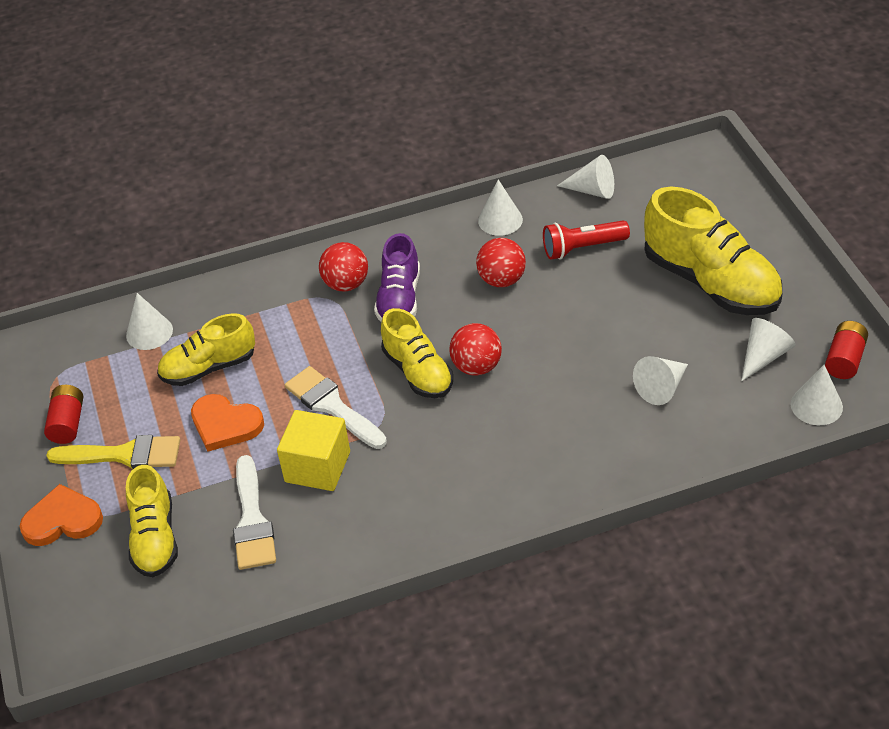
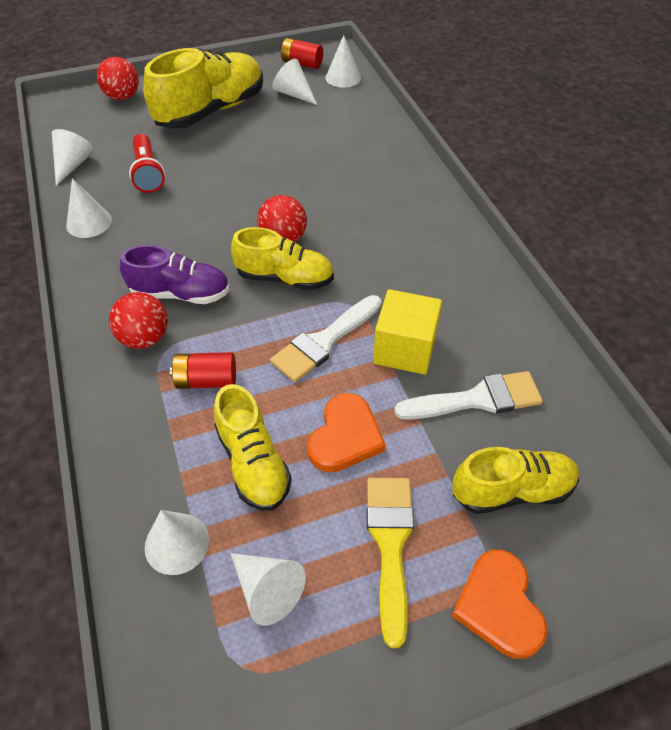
camera: 95 degrees left, 5 degrees up
red battery [44,385,83,444] -> red battery moved to [170,352,236,389]
yellow shoe [381,308,453,398] -> yellow shoe turned 45 degrees clockwise [231,227,334,290]
red ball [476,238,526,287] -> red ball moved to [97,57,139,100]
white cone [633,356,688,405] -> white cone moved to [231,553,306,626]

